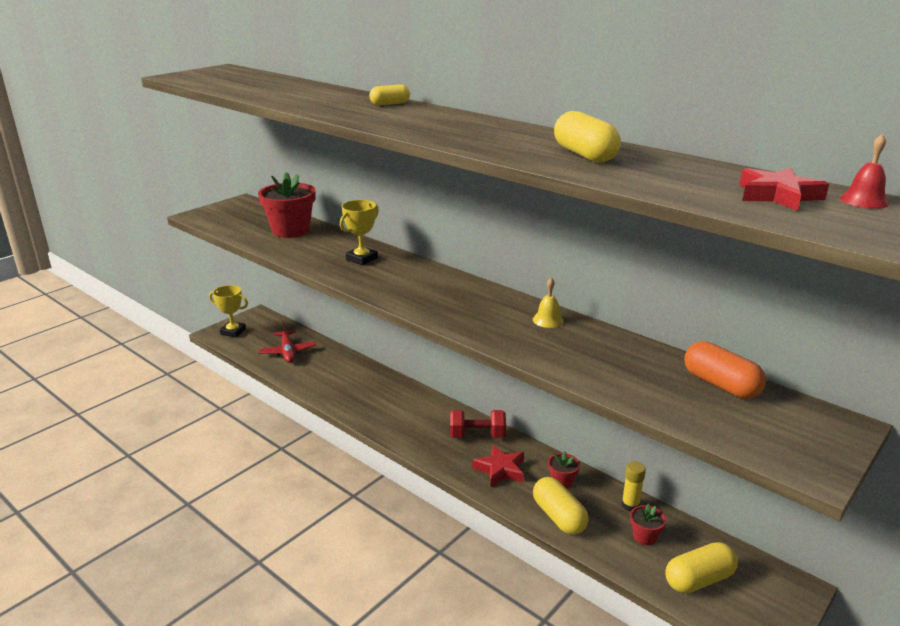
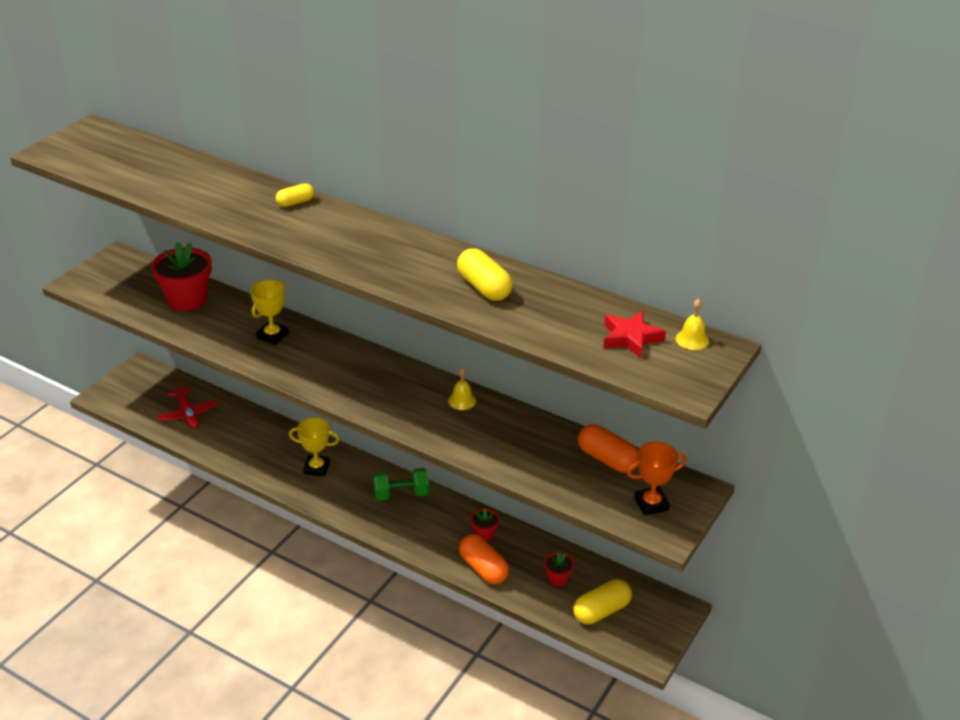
camera: 10 degrees left, 10 degrees up
yellow trophy [209,285,248,337] -> yellow trophy moved to [289,417,339,477]
red dumbbell [450,410,506,438] -> green dumbbell [373,468,429,501]
red star [472,444,524,488] -> none
yellow capsule [533,477,589,535] -> orange capsule [459,534,509,585]
yellow glue stick [622,461,646,511] -> none
red bell [840,134,889,209] -> yellow bell [676,299,709,350]
none -> orange trophy [627,442,686,516]

